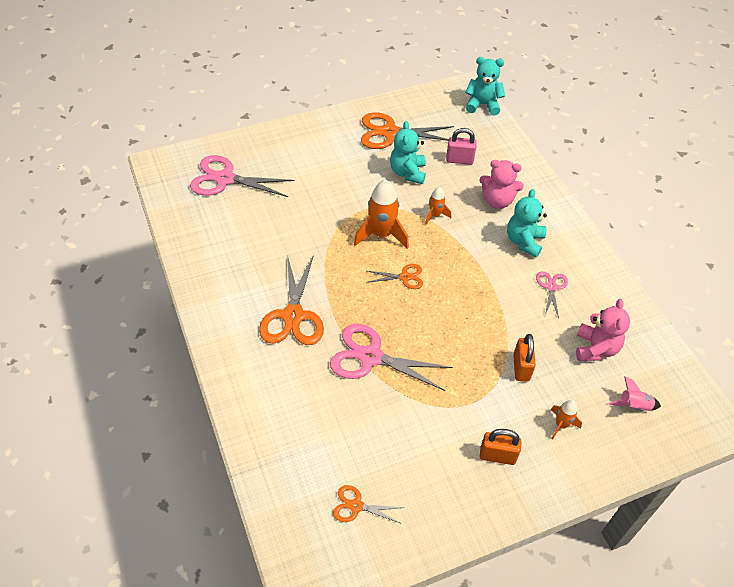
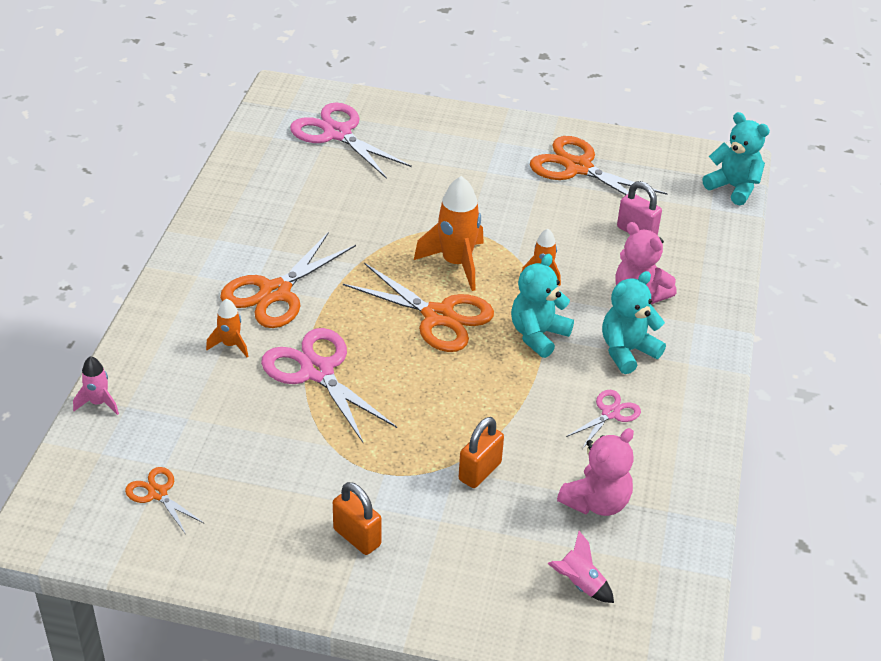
camera: 35 degrees right, 10 degrees down
orange scissors [366,264,423,289] -> orange scissors [343,263,494,352], size x1.92
turquoise teddy bear [390,121,426,184] -> turquoise teddy bear moved to [511,254,574,358]
orange rocket [551,400,582,440] -> orange rocket moved to [206,298,248,357]
none -> pink rocket [73,356,119,415]

